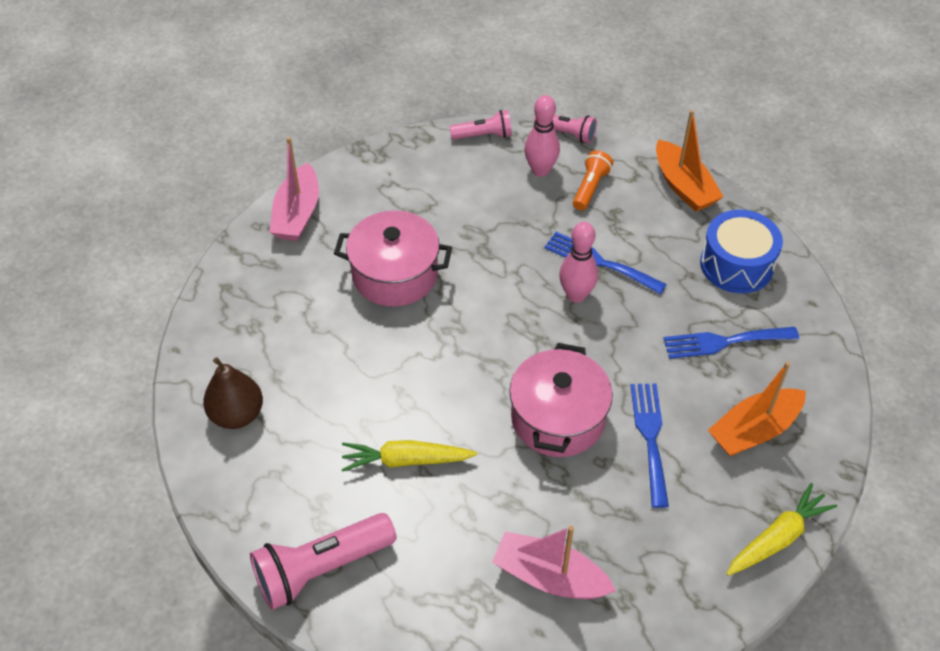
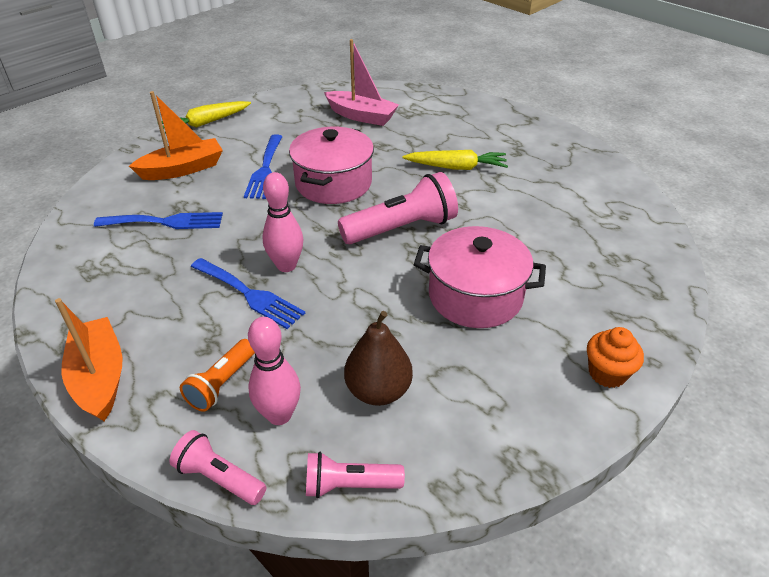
camera: 175 degrees left, 10 degrees down
brown pear [203,357,263,429] -> brown pear moved to [344,311,413,406]
pink flashlight [250,513,396,610] -> pink flashlight moved to [338,172,458,244]
pink boat [270,137,319,241] -> orange cupcake [587,327,644,388]
blue drum [700,210,783,293] -> none

